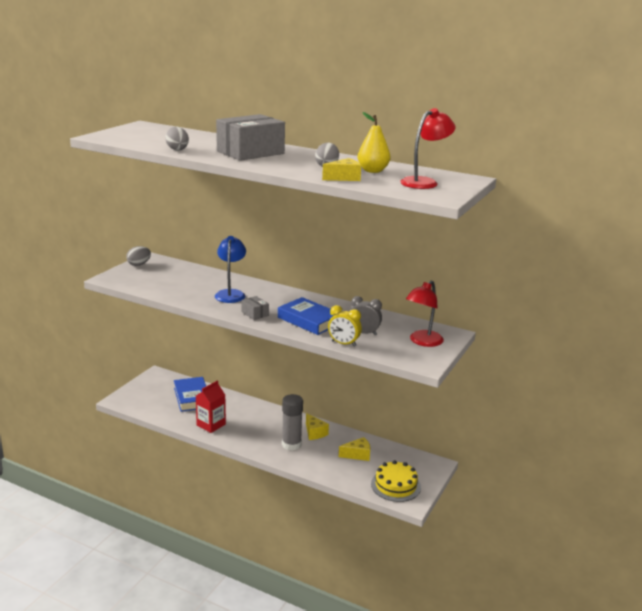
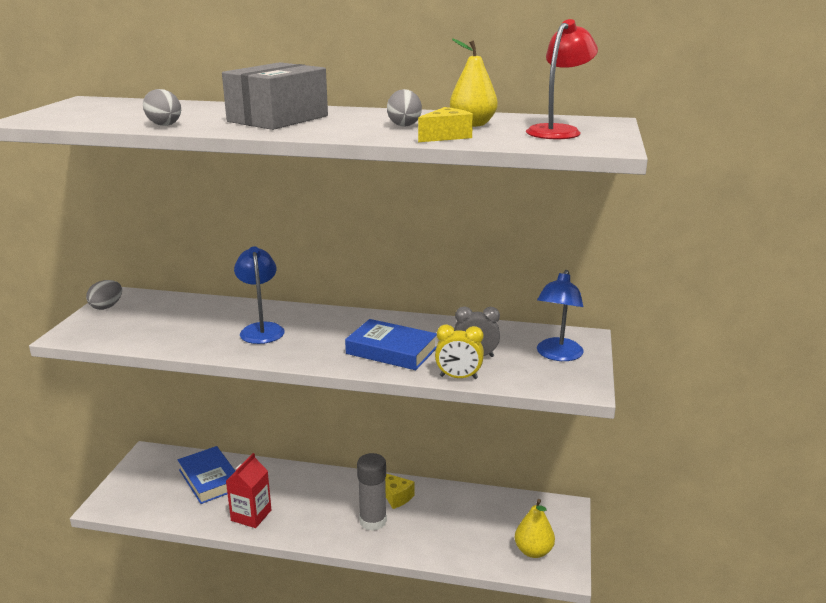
camera: 15 degrees left, 0 degrees up
grey box [242,296,269,320] -> none
yellow cheese [339,437,370,461] -> none
yellow cake [371,460,421,502] -> yellow pear [515,499,555,558]
red lamp [406,280,444,347] -> blue lamp [537,270,584,361]

